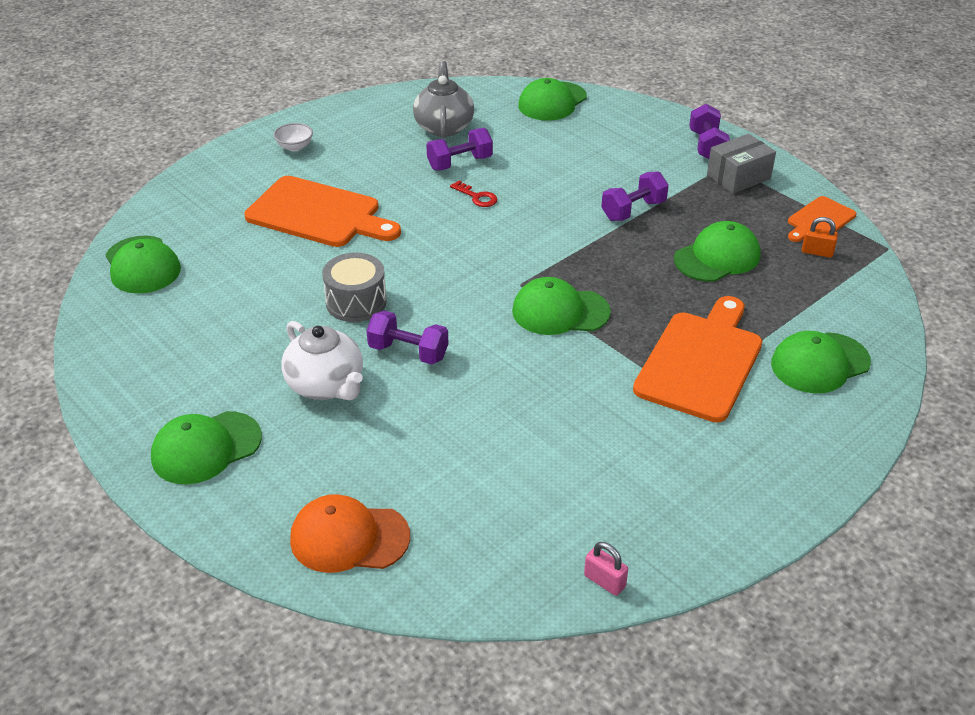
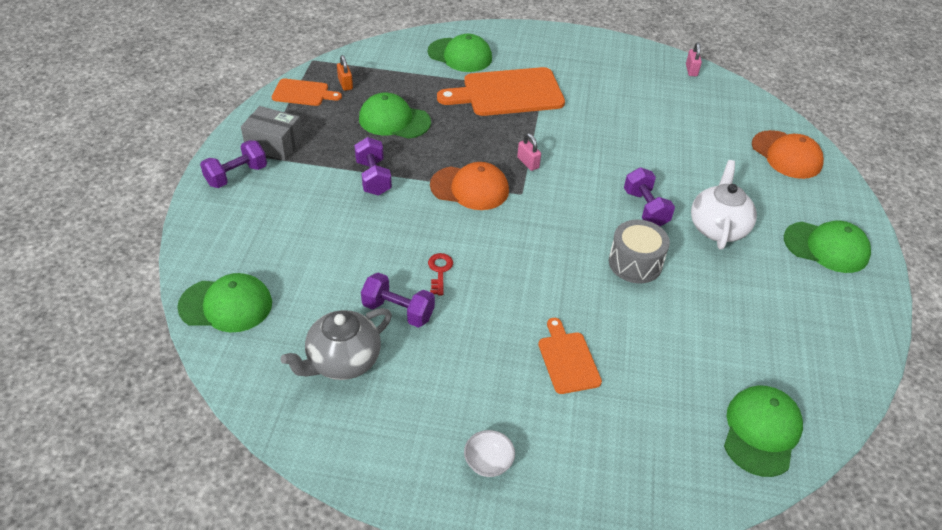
camera: 130 degrees left, 5 degrees up
orange cutting board [244,176,401,247] -> orange cutting board [538,318,602,394], size x0.54
green cap [512,277,611,335] -> pink padlock [517,133,541,171]
purple dumbbell [601,171,669,221] -> purple dumbbell turned 60 degrees clockwise [354,137,392,196]
none -> orange cap [430,162,509,210]

